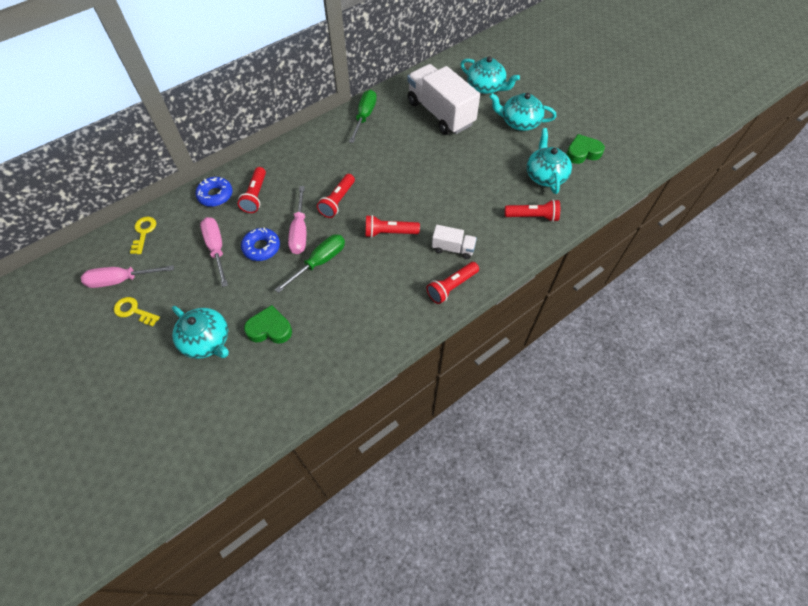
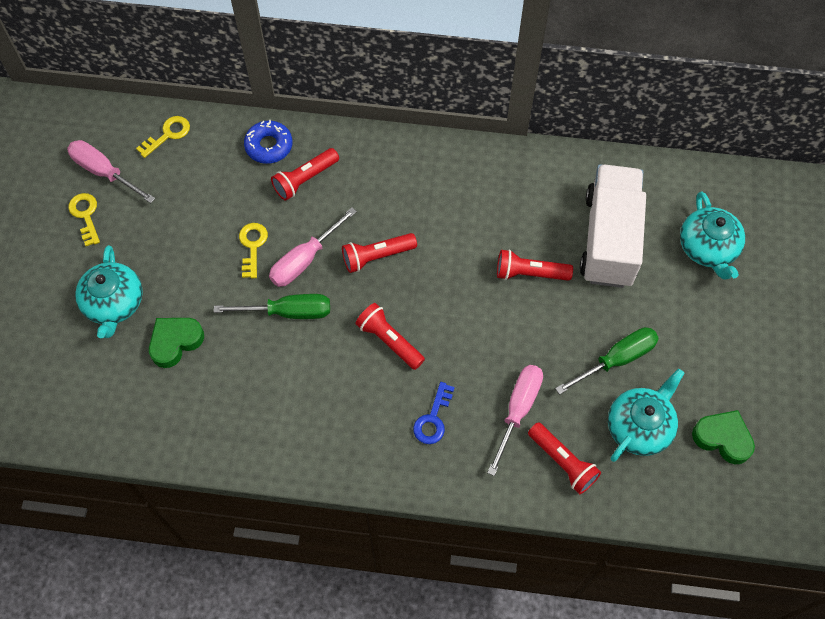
camera: 45 degrees right, 5 degrees up
pink screwdriver [200,217,228,287] -> pink screwdriver moved to [487,365,543,476]
blue donut [241,228,280,261] -> yellow key [239,223,268,279]
green heart [244,305,292,344] -> green heart turned 90 degrees counterclockwise [149,318,204,368]
green screwdriver [349,90,377,143] -> green screwdriver moved to [555,327,659,395]
red flashlight [426,262,479,304] -> red flashlight moved to [497,249,573,281]
white truck [432,225,477,259] -> blue key [413,382,455,444]
turquoise teapot [489,93,556,131] -> none

